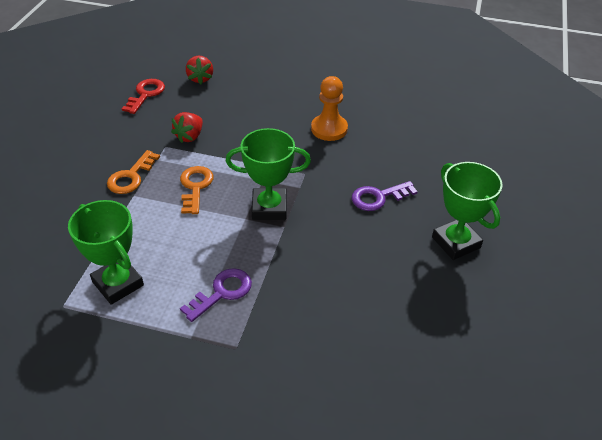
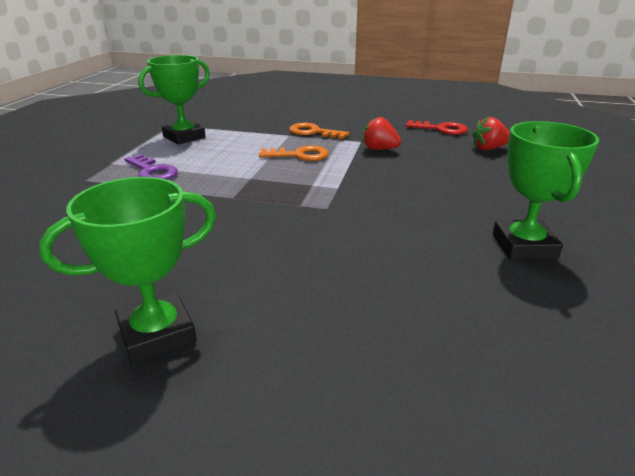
camera: 90 degrees right, 15 degrees down
green trophy [226,128,311,220] -> green trophy moved to [493,121,599,260]
orange pawn [311,76,348,141] -> none
purple key [352,181,418,211] -> none

